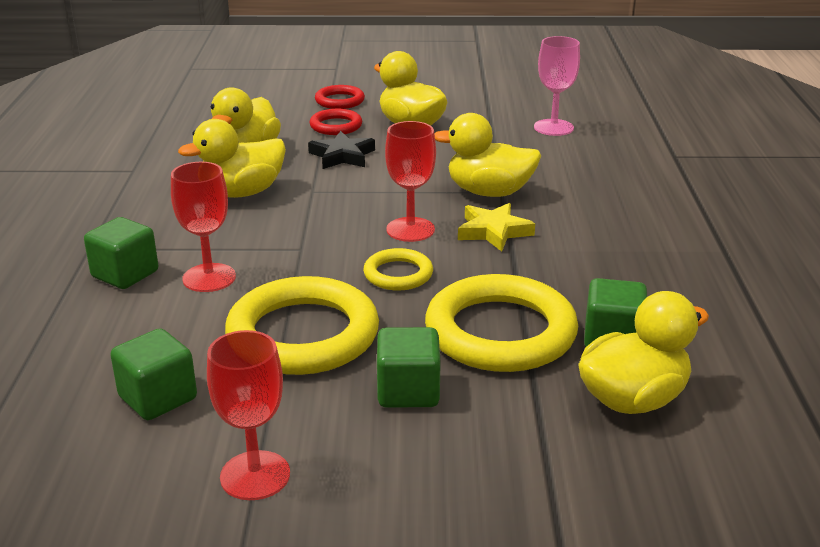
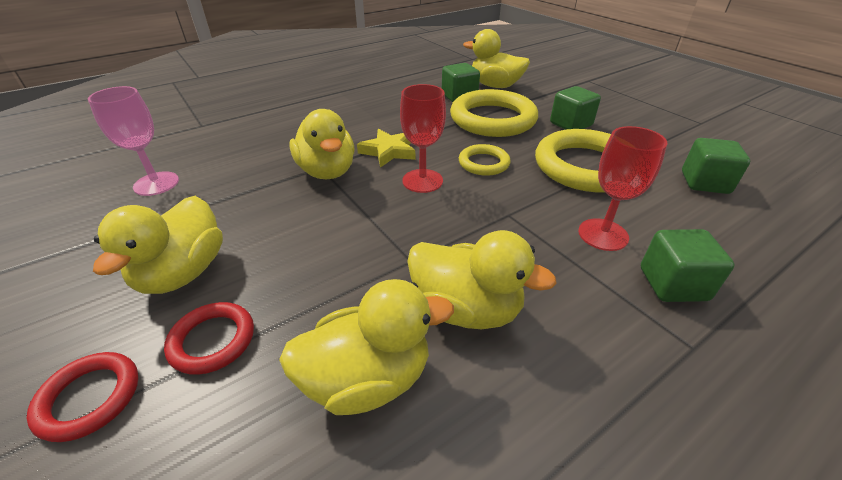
camera: 125 degrees left, 10 degrees up
red goblet [207,330,290,500] -> none
black star [308,131,375,169] -> none

